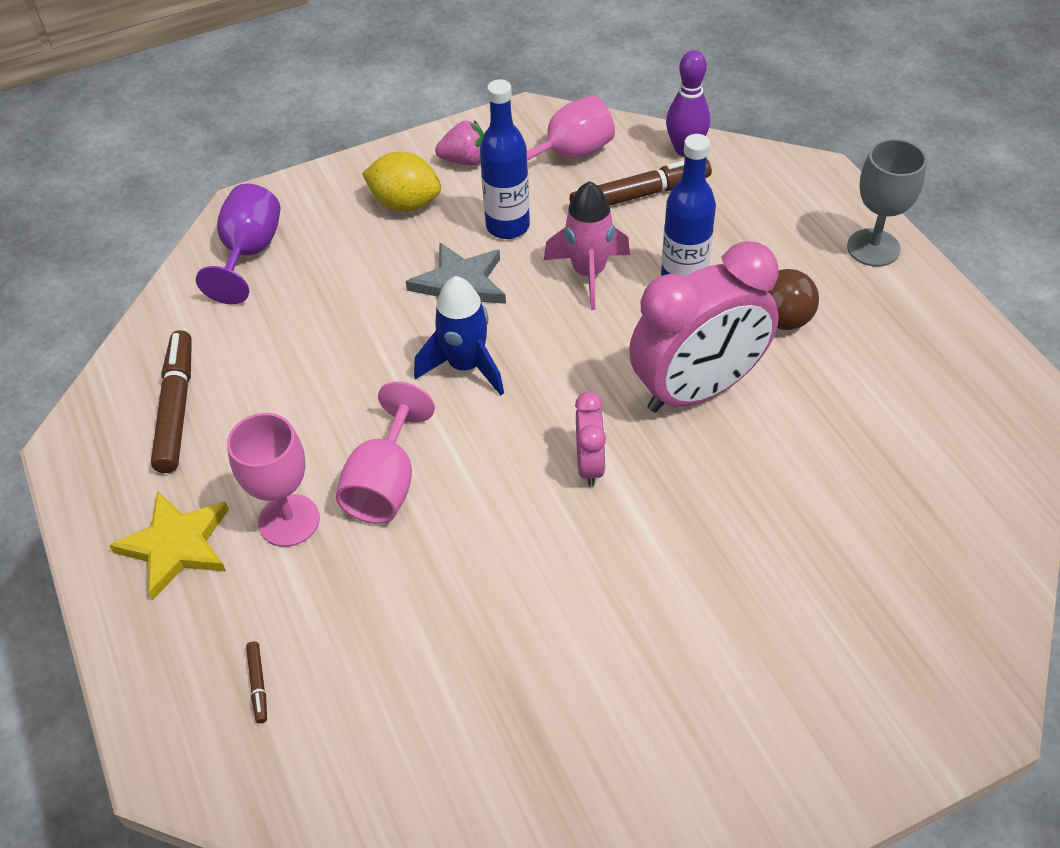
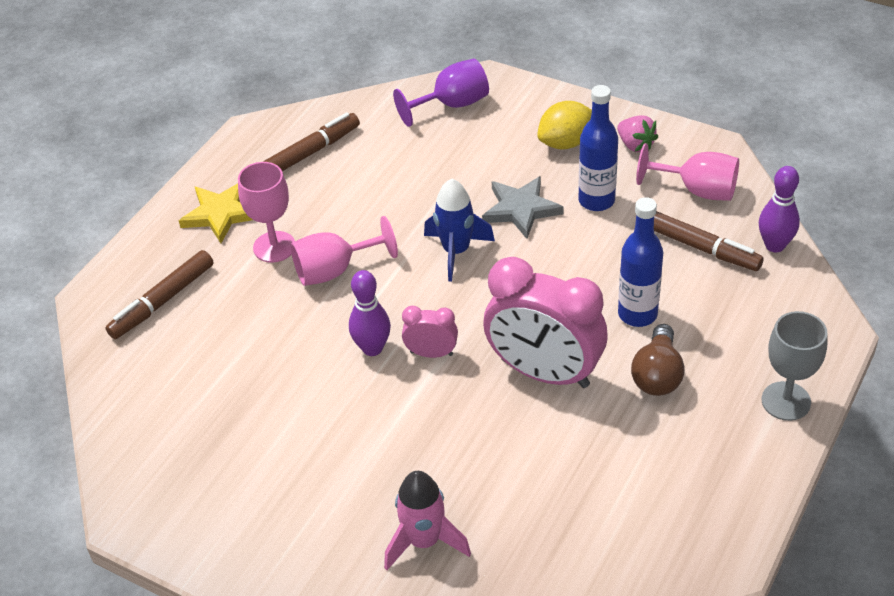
camera: 55 degrees right, 5 degrees down
brown marker [246,642,267,723] -> brown marker [105,250,213,339], size x2.30
yellow lemon [362,152,441,211] -> yellow lemon turned 75 degrees clockwise [537,101,592,149]
pink rocket [544,181,630,310] -> pink rocket moved to [384,471,471,570]
pink clock [575,392,606,487] -> pink clock turned 135 degrees counterclockwise [402,306,458,358]
none -> purple bowling pin [349,270,391,356]

